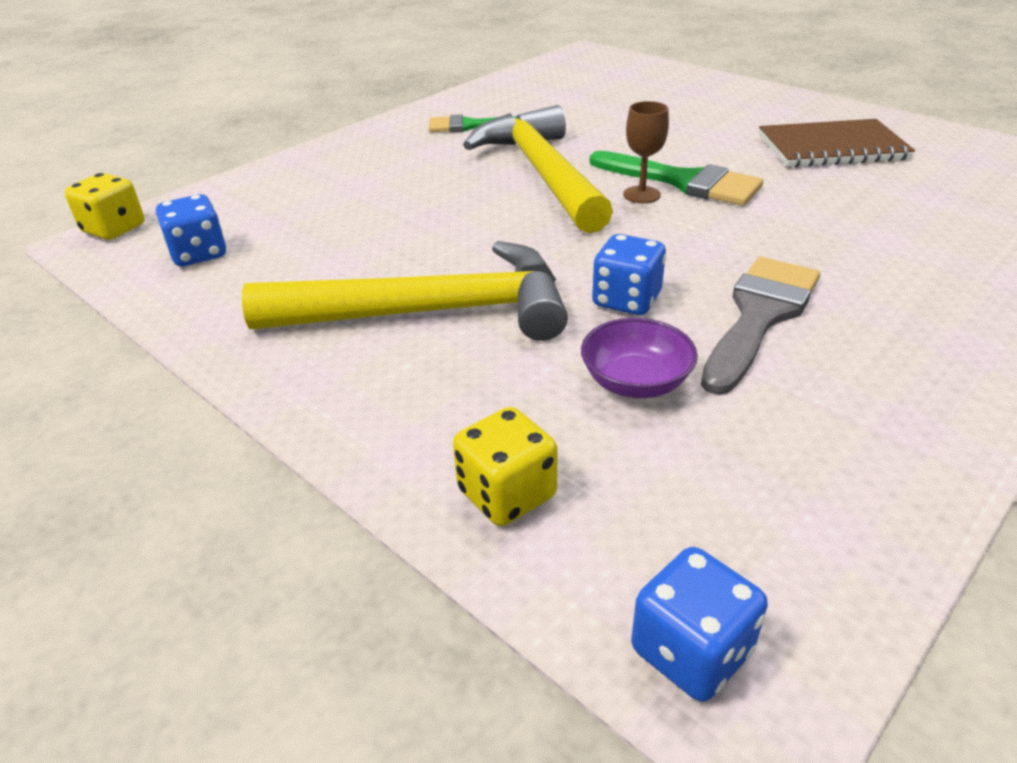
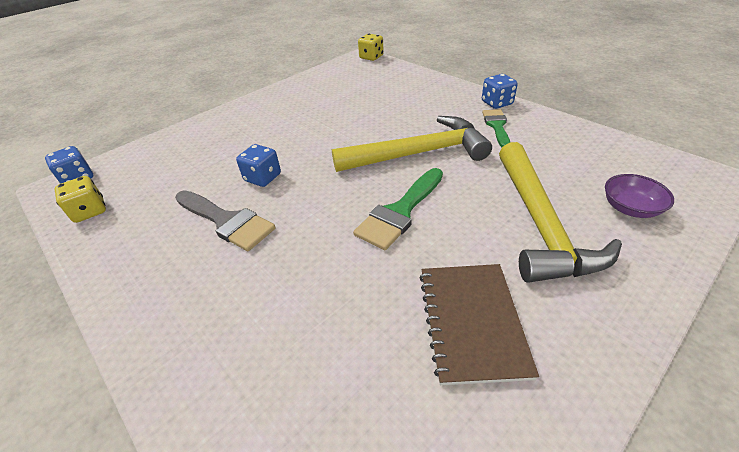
camera: 95 degrees right, 5 degrees up
blue dice [156,194,226,266] -> blue dice moved to [482,74,518,109]
yellow hammer [242,241,568,341] -> yellow hammer moved to [499,142,622,283]
yellow dice [453,407,558,526] -> yellow dice moved to [55,176,106,223]
purple bowl [581,318,698,398] -> purple bowl moved to [605,174,674,218]
brown goblet [623,101,669,203] -> none

